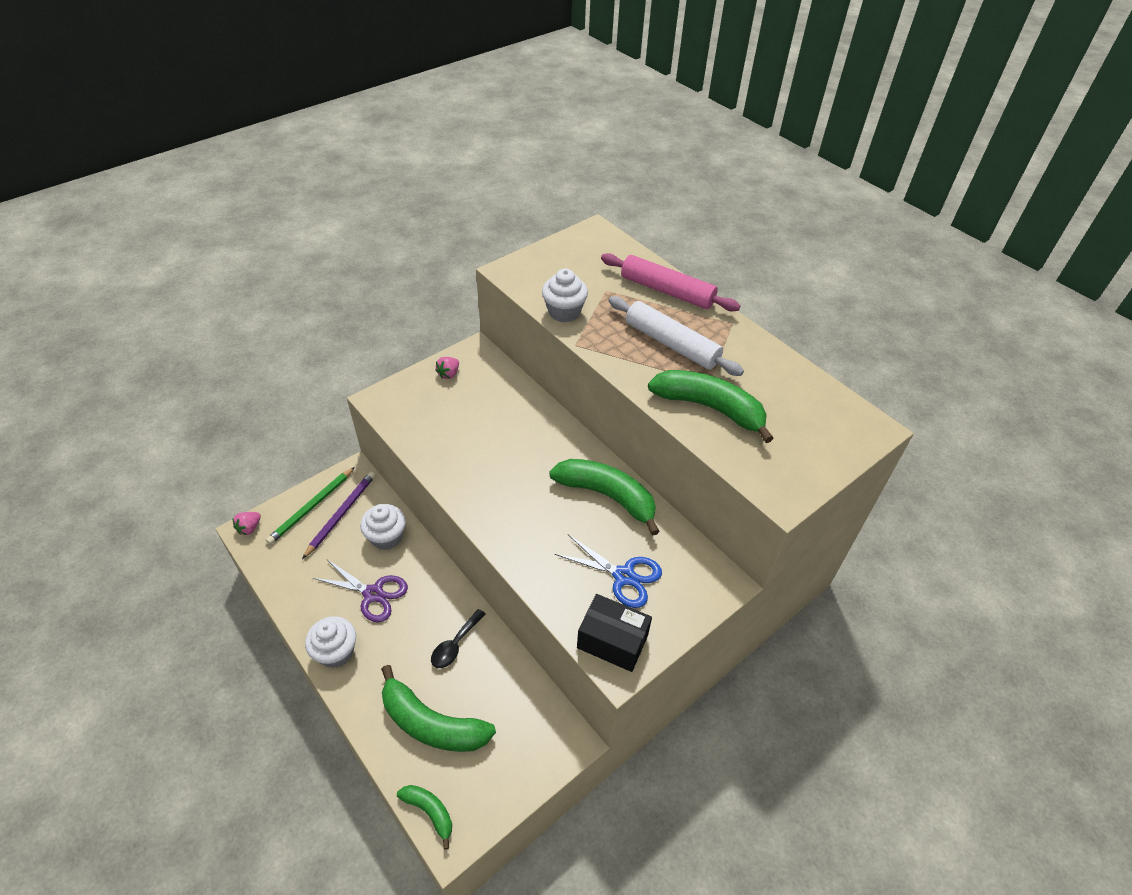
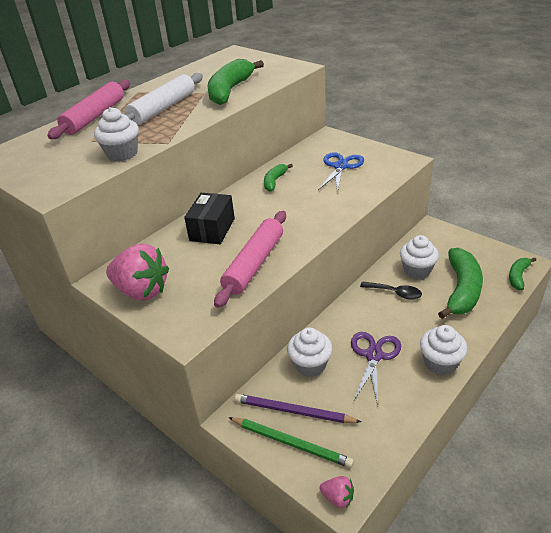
camera: 95 degrees left, 10 degrees down
pink strawberry [435,357,459,379] -> pink strawberry [106,244,169,301], size x2.20
green banana [549,459,660,536] -> green banana [264,164,293,192], size x0.52
black box [577,594,652,672] -> black box moved to [184,193,235,244]
none -> pink rolling pin [214,211,286,308]
none -> white cupcake [400,235,439,279]

